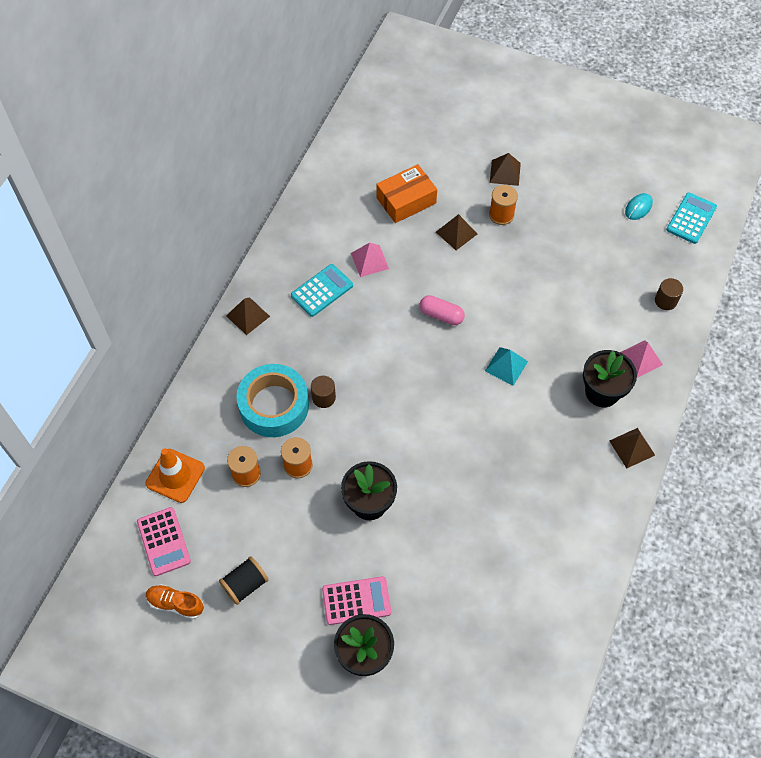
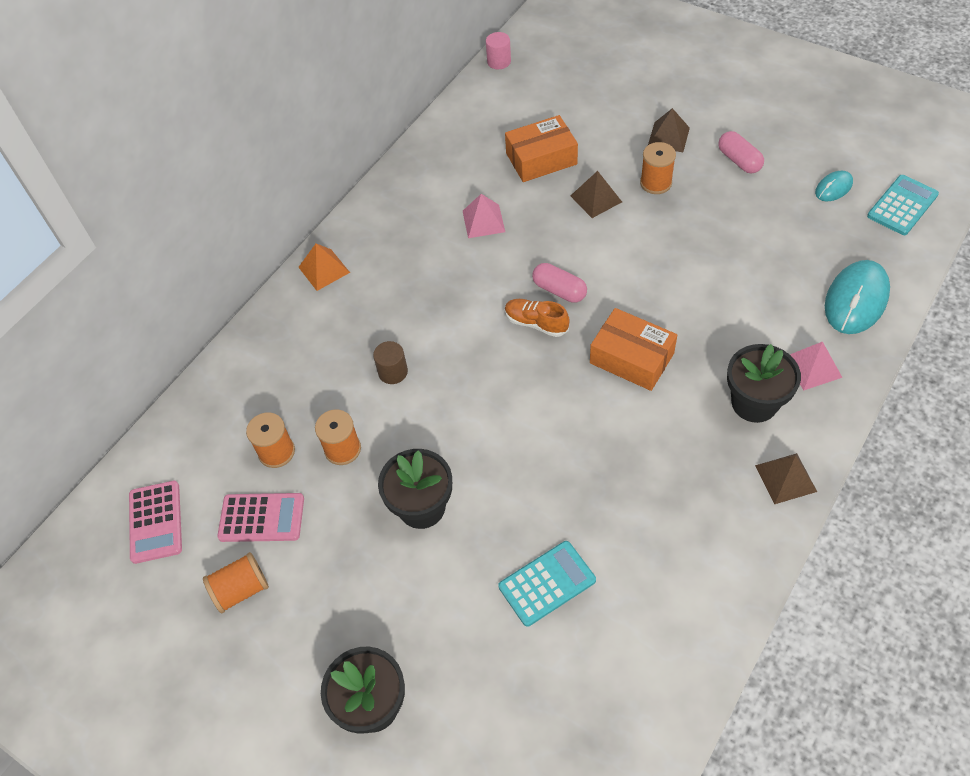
camera: 15 degrees right, 5 degrees down
orange traffic cone [145,448,205,503] -> none
orange shoe [146,584,204,619] -> orange shoe moved to [505,299,570,337]
black spool [219,556,269,605] -> orange spool [203,552,269,613]
brown pyramid [226,297,270,335] -> orange pyramid [298,244,350,291]
turquoise tape [236,364,309,437] -> none
turquoise calculator [291,264,353,317] -> turquoise calculator moved to [498,541,596,627]
pink calculator [322,576,391,625] -> pink calculator moved to [217,493,304,542]
turquoise pyramid [485,347,528,386] -> orange box [590,308,677,391]
brown cylinder [655,278,683,310] -> turquoise mouse [825,260,890,334]
none -> pink cylinder [486,32,511,69]
none -> pink capsule [718,131,764,173]

